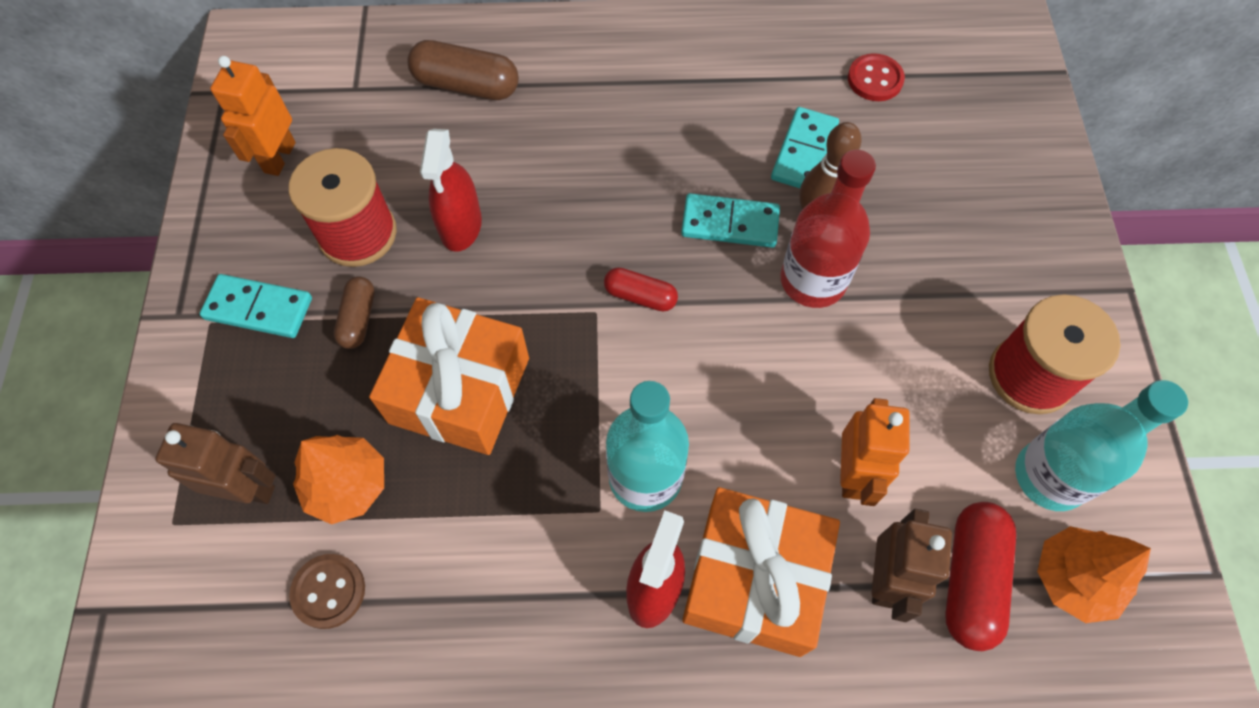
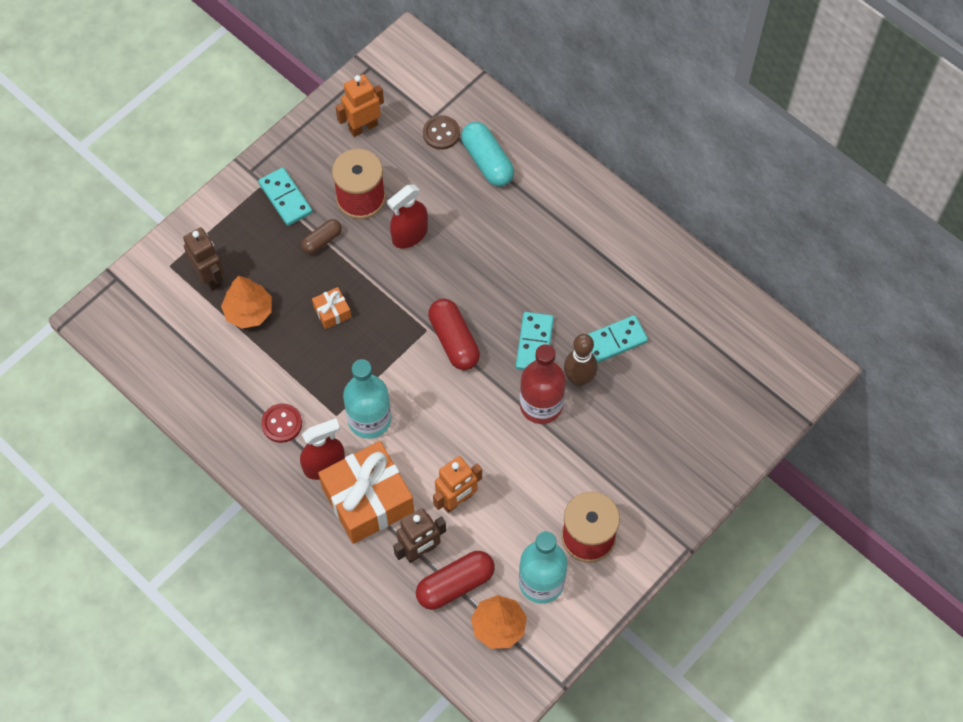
camera: 45 degrees right, 0 degrees up
brown button [289,554,365,629] -> brown button moved to [423,115,460,150]
orange gift [369,297,529,455] -> orange gift [312,287,351,329], size x0.44
brown capsule [407,40,519,100] -> turquoise capsule [461,122,514,187]
red capsule [604,267,678,312] -> red capsule [428,299,480,370], size x1.66
turquoise domino [681,193,780,248] -> turquoise domino turned 45 degrees clockwise [516,312,554,370]
red button [848,53,905,101] -> red button moved to [261,404,302,443]

